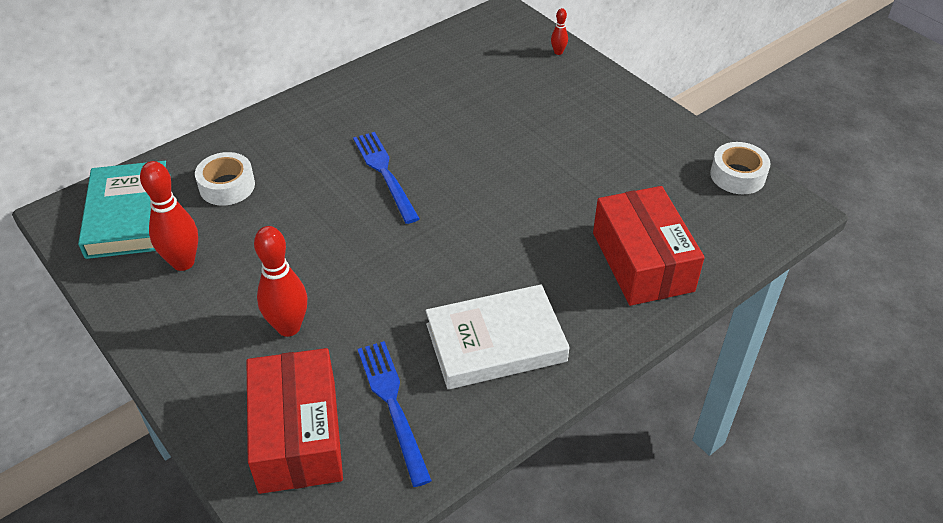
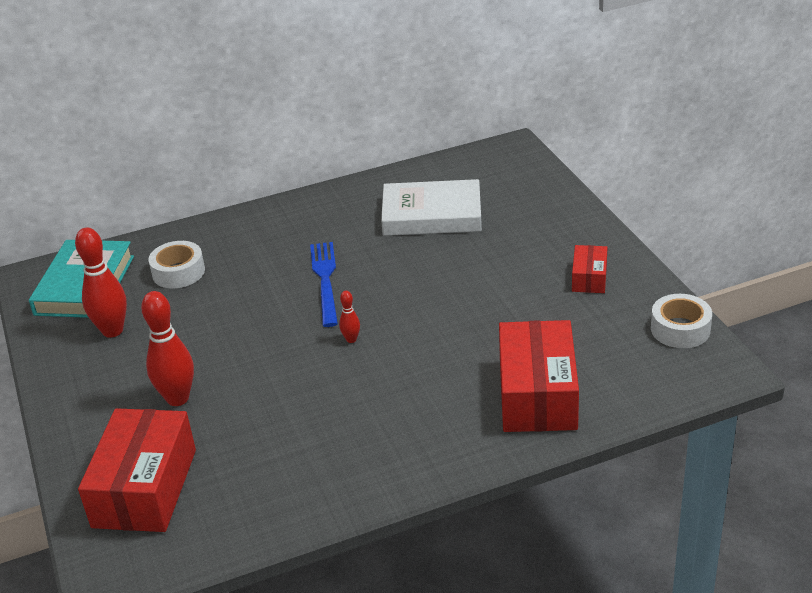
camera: 20 degrees right, 10 degrees down
blue fork [358,341,432,487] -> none
white book [426,284,570,389] -> white book moved to [381,179,482,236]
red bowling pin [551,8,568,55] -> red bowling pin moved to [339,291,360,343]
none -> red box [572,245,607,293]

